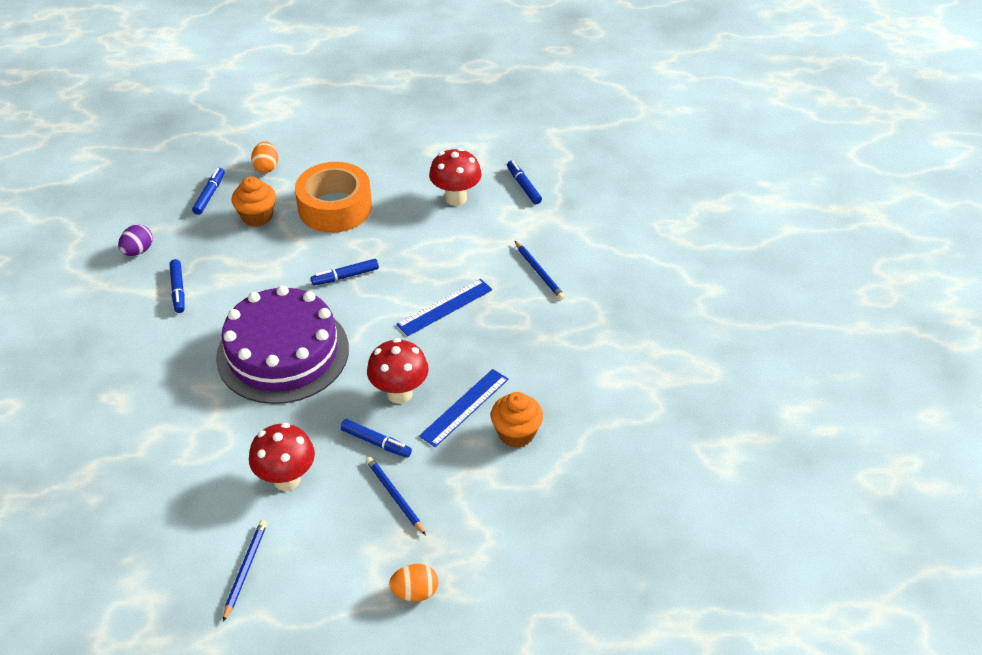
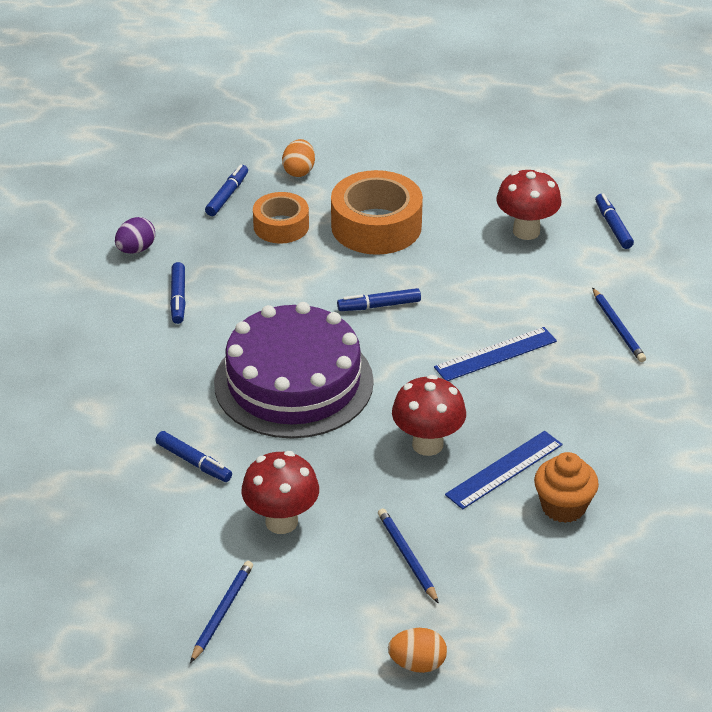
camera: 10 degrees right, 5 degrees down
orange cupcake [232,177,276,227] -> orange tape [253,192,309,244]
blue marker [340,419,412,458] -> blue marker moved to [155,431,232,482]

